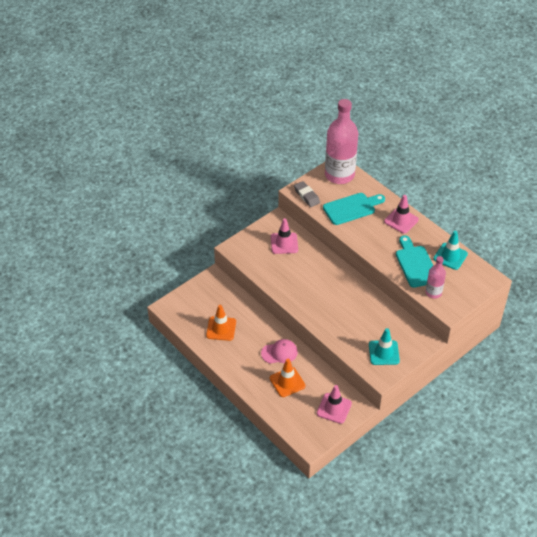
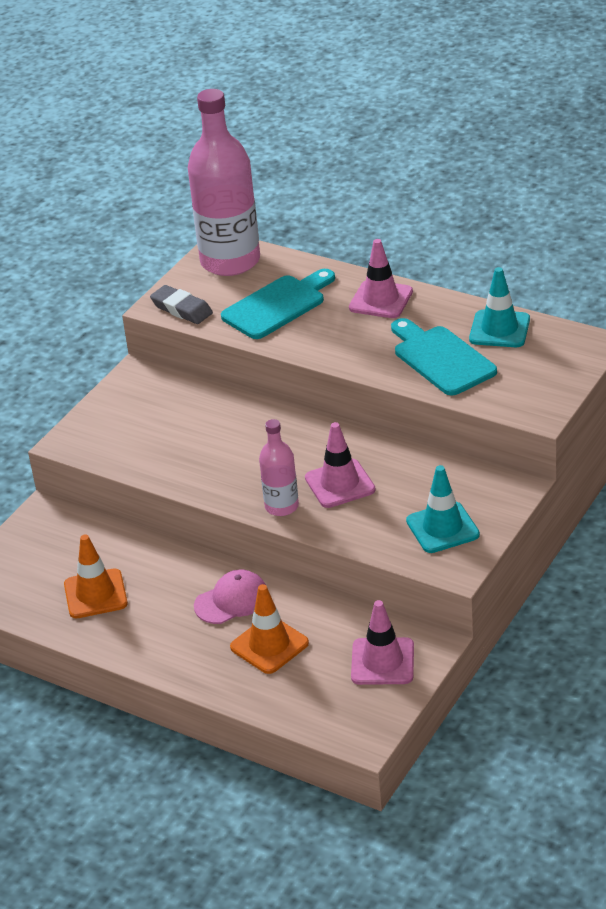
camera: 15 degrees left, 10 degrees down
pink traffic cone [271,218,298,254] -> pink traffic cone moved to [305,422,375,508]
pink bottle [425,256,446,299] -> pink bottle moved to [259,419,299,516]

